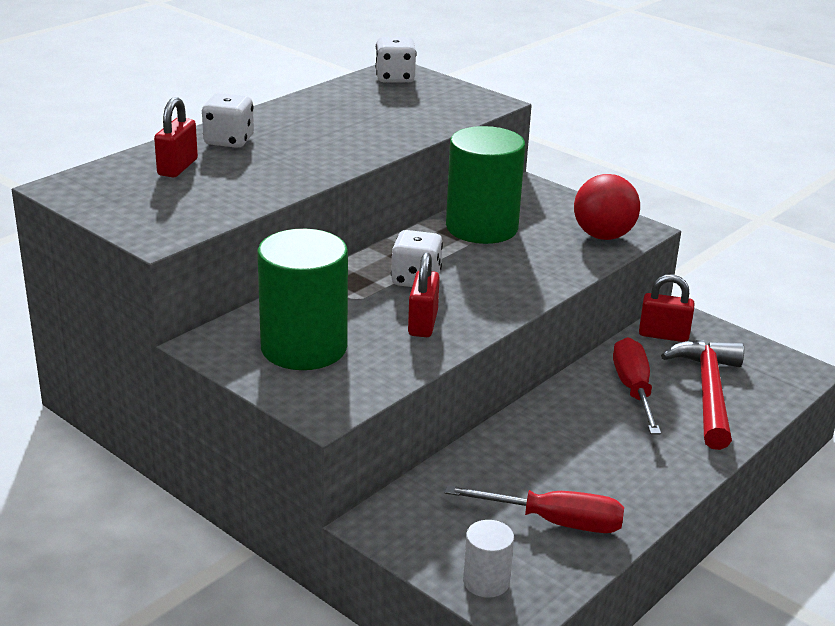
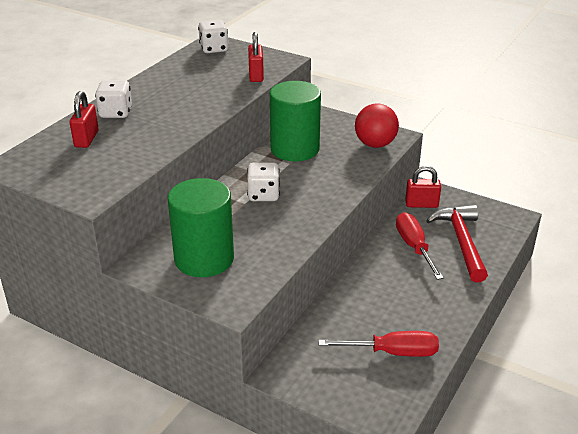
camera: 10 degrees left, 5 degrees up
red padlock [408,253,440,337] -> red padlock moved to [248,32,264,82]
white cylinder [463,520,514,598] -> none

